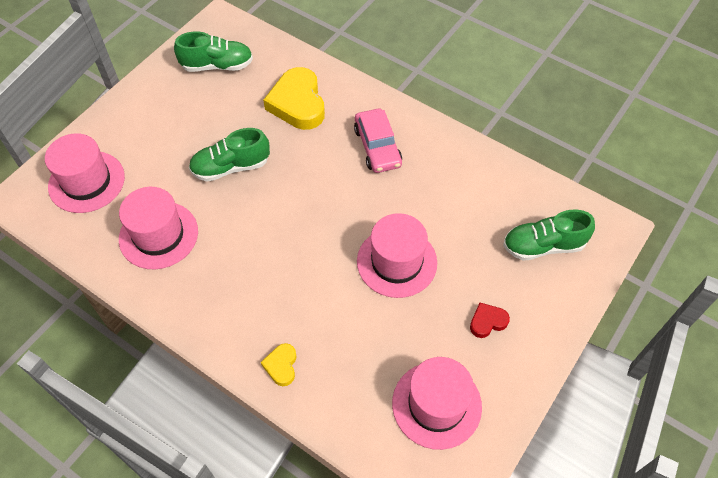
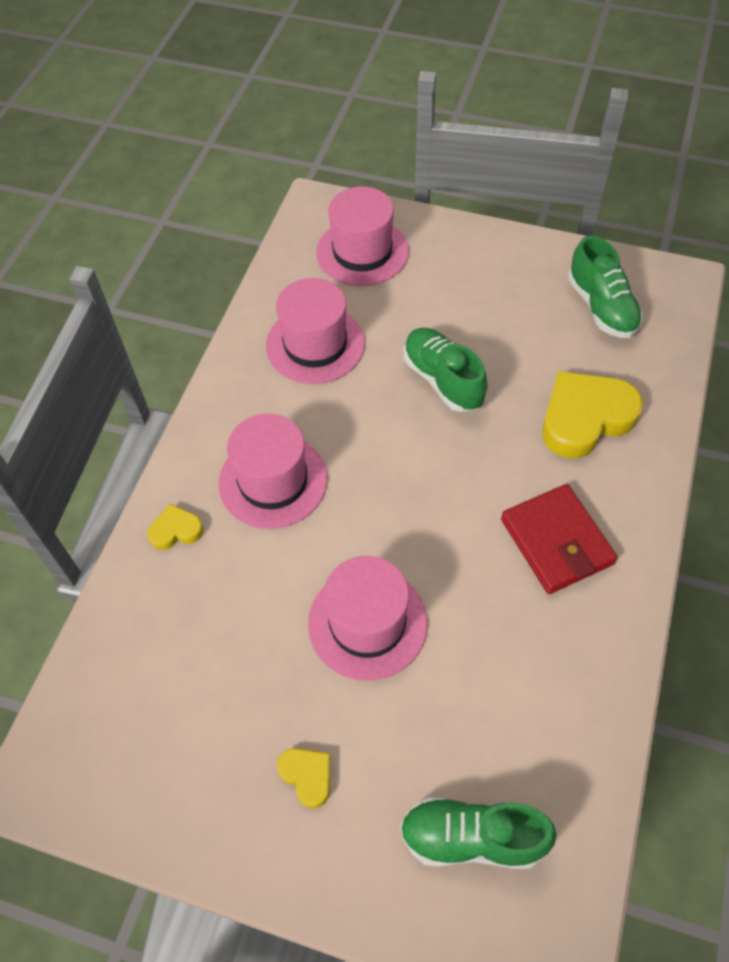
camera: 75 degrees right, 0 degrees up
pink car [354,109,402,173] -> red wallet [501,484,618,594]
pink hat [392,357,482,450] -> pink hat moved to [219,414,328,529]
red heart [470,303,510,338] -> yellow heart [277,748,331,808]
green shoe [503,209,595,261] -> green shoe turned 60 degrees counterclockwise [400,797,557,869]

